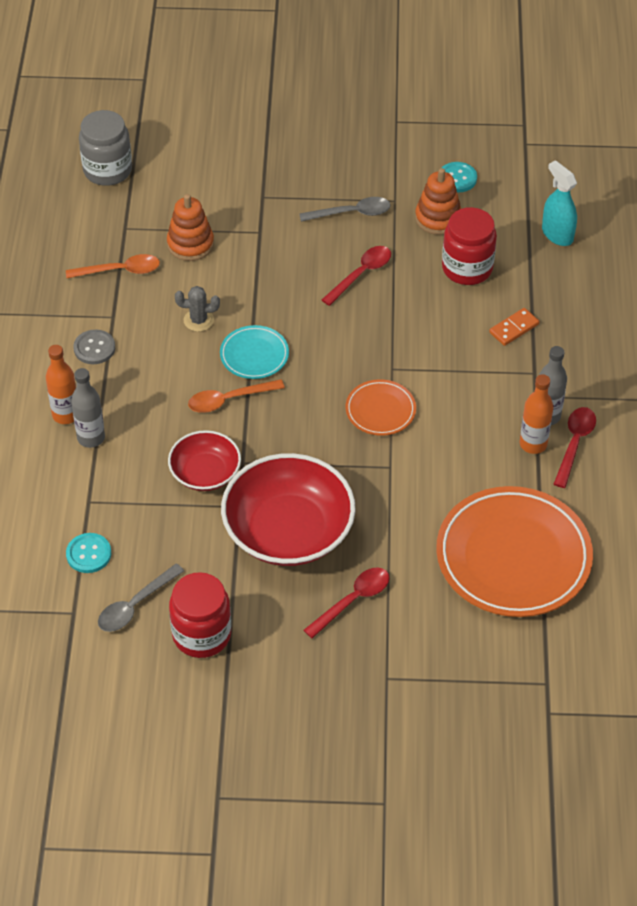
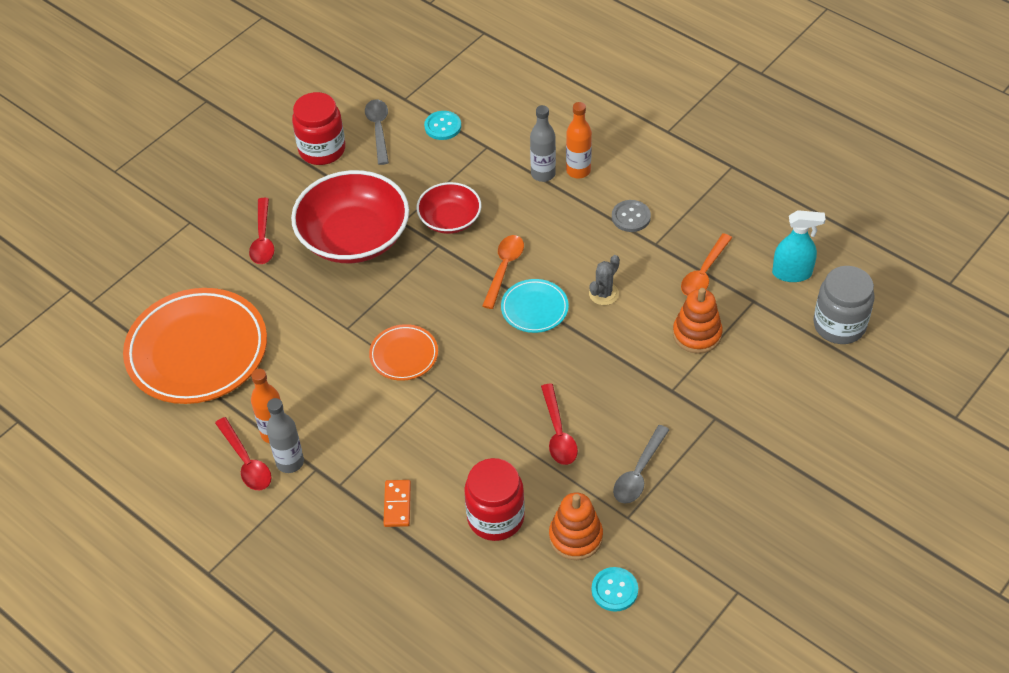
camera: 130 degrees right, 0 degrees up
turquoise spray bottle [542,160,577,246] -> turquoise spray bottle moved to [772,210,826,282]

